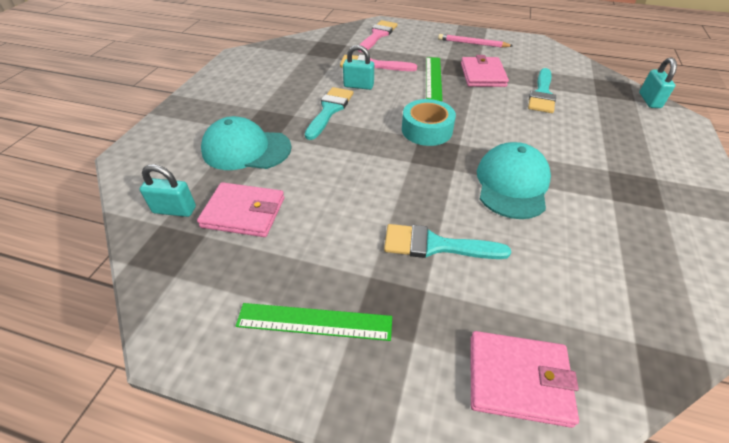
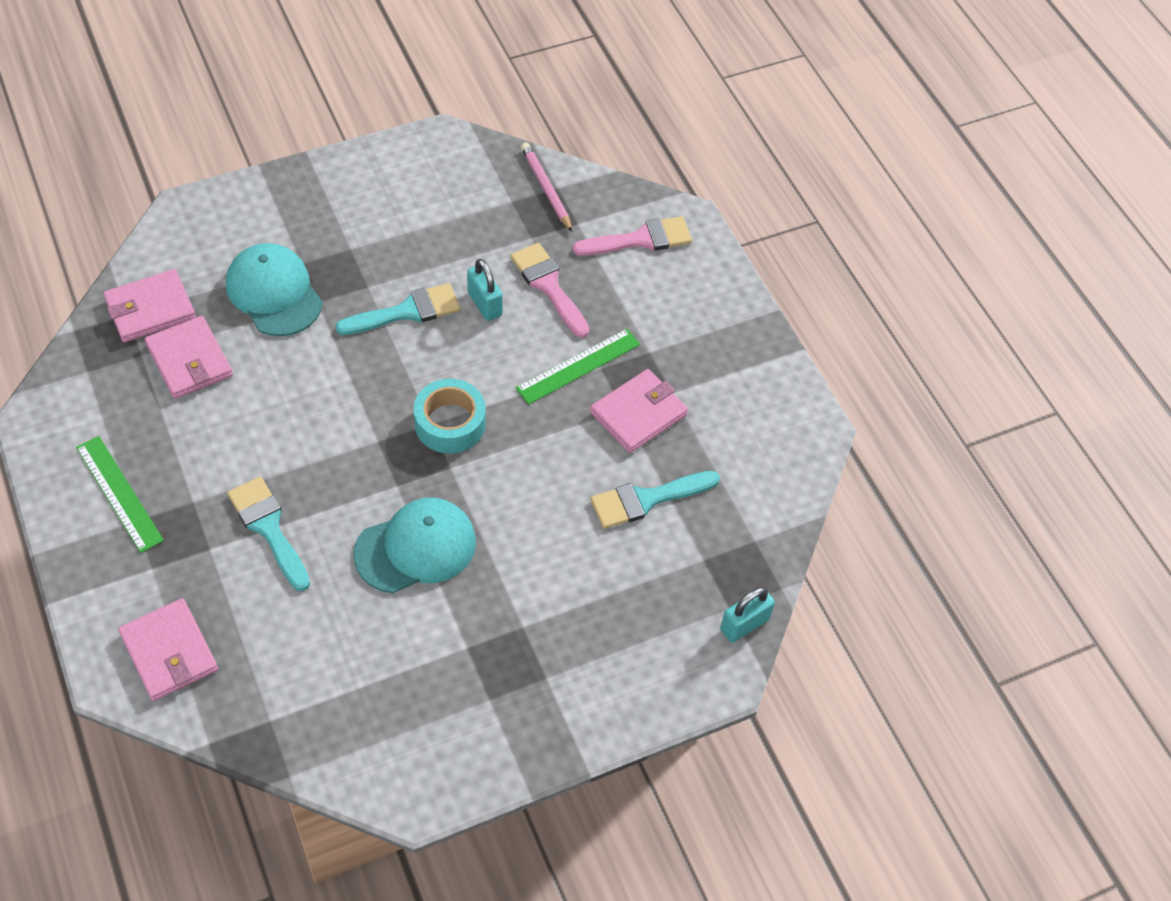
camera: 45 degrees right, 10 degrees up
turquoise padlock [140,164,196,217] -> pink wallet [103,269,196,342]
pink pencil [438,34,513,47] -> pink pencil moved to [521,143,572,232]

